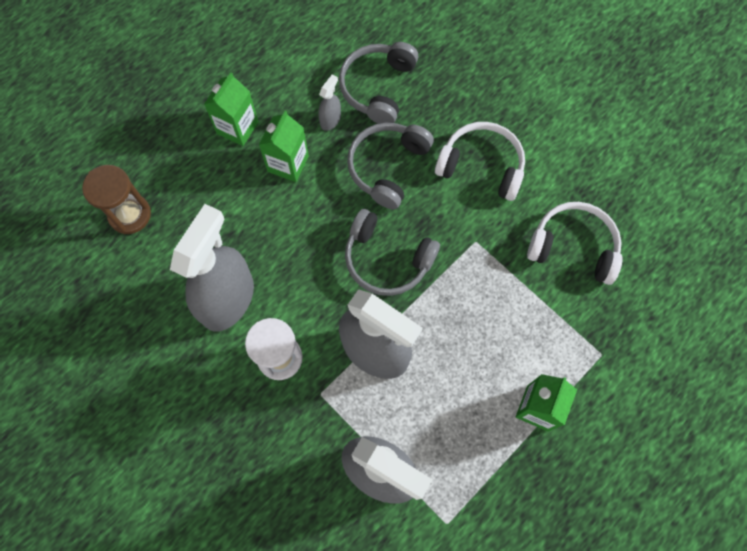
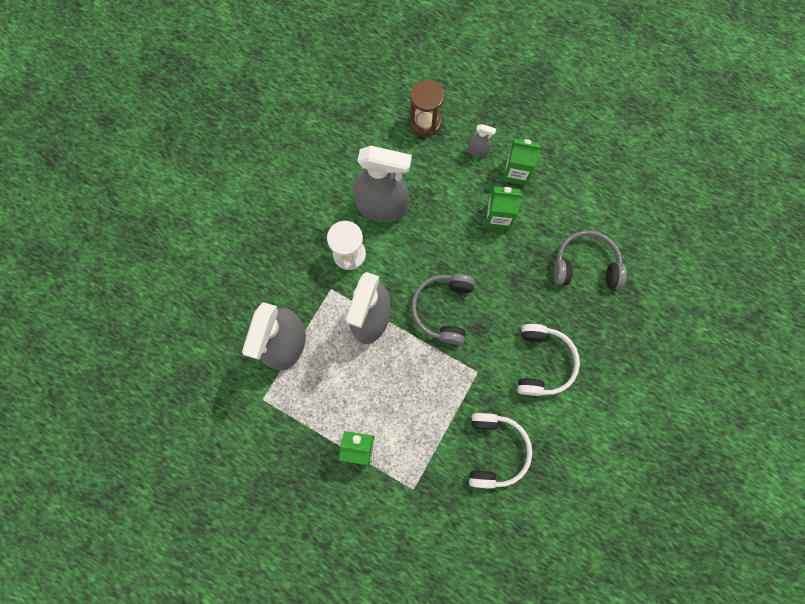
camera: 75 degrees right, 5 degrees up
grey spray bottle [318,74,341,131] -> grey spray bottle moved to [468,124,496,157]
grey headphones [347,123,434,209] -> none

